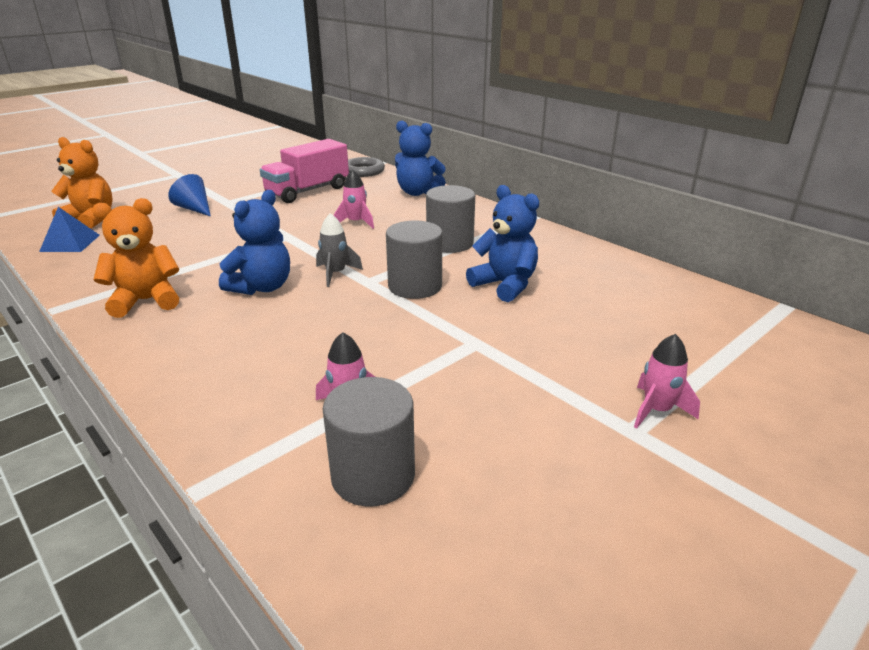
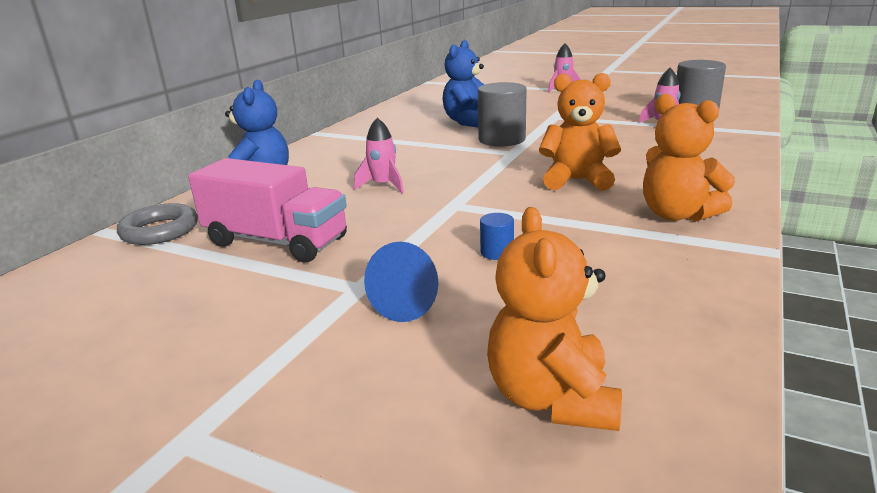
camera: 110 degrees left, 5 degrees down
blue pyramid [39,207,100,252] -> none
blue teddy bear [219,190,290,295] -> orange teddy bear [539,73,621,191]
grey rocket [316,213,363,287] -> none
grey cylinder [426,185,475,253] -> none
none -> blue cylinder [480,213,514,260]

